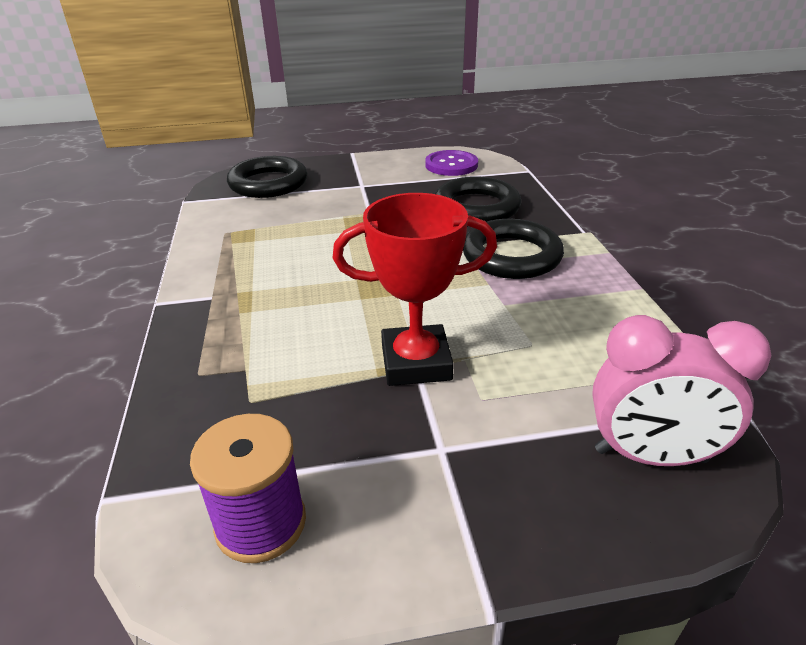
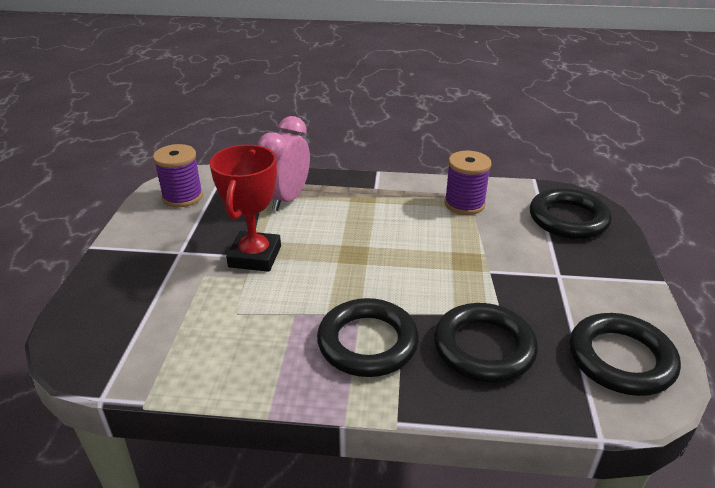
camera: 105 degrees right, 0 degrees up
purple button [425,150,478,176] -> black ring [569,313,681,396]
pink clock [592,315,772,466] -> pink clock moved to [258,116,310,211]
none -> purple spool [444,151,492,215]

